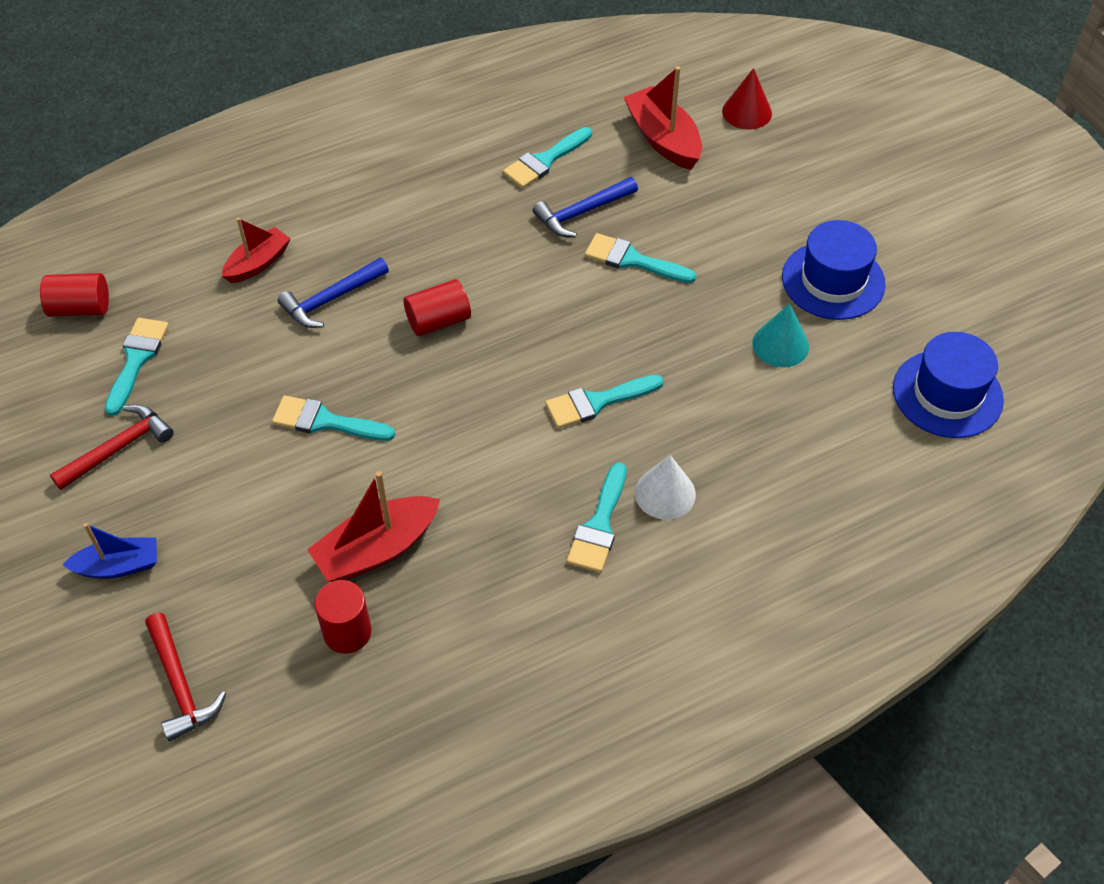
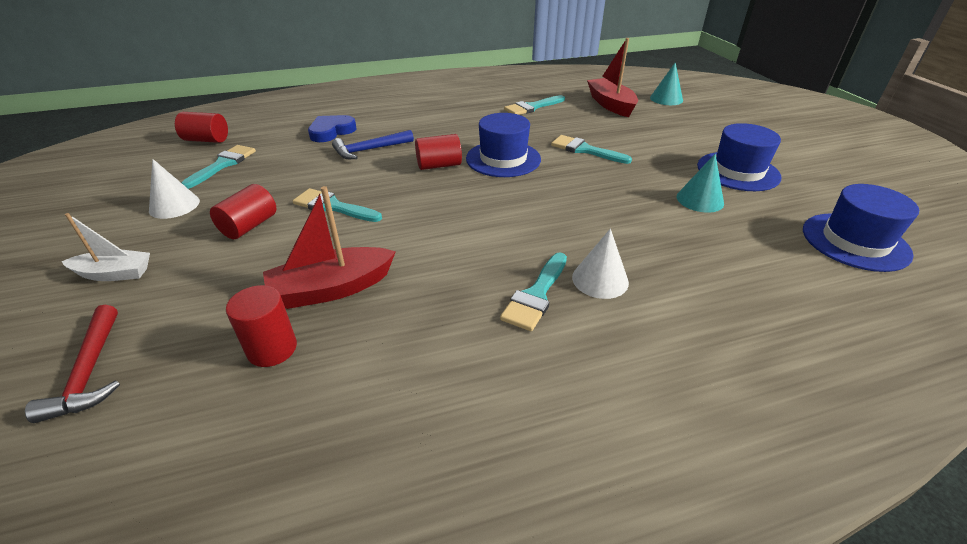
camera: 10 degrees right, 15 degrees down
red hammer [50,405,174,490] -> white cone [149,159,200,219]
blue boat [62,523,157,579] -> white boat [62,213,150,281]
red boat [222,218,291,283] -> blue heart [308,115,356,142]
blue hammer [533,177,638,237] -> none
turquoise brush [545,375,664,429] -> none
red cone [722,68,772,130] -> turquoise cone [650,62,683,105]
none -> red cylinder [210,184,277,239]
none -> blue hat [466,113,541,177]

